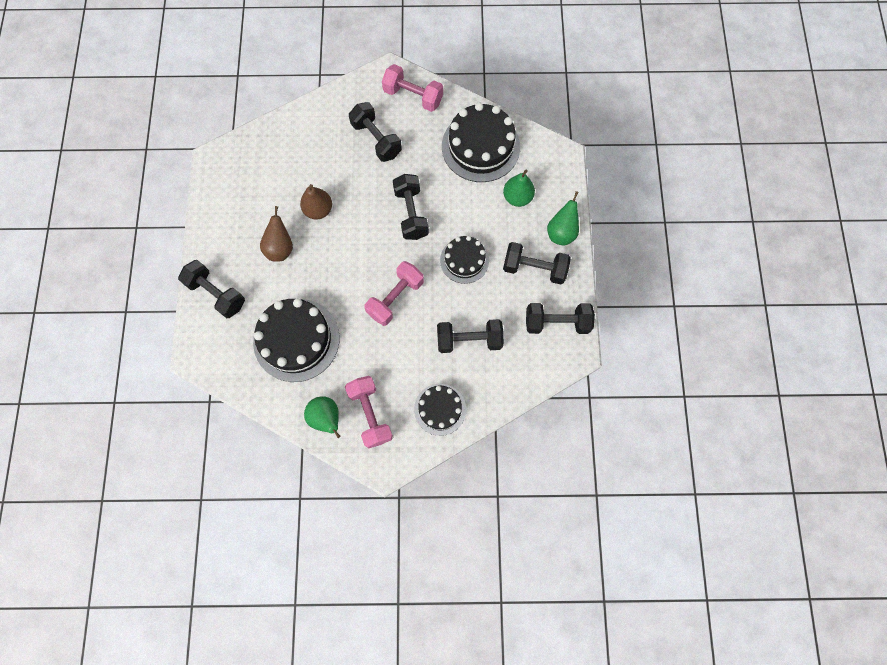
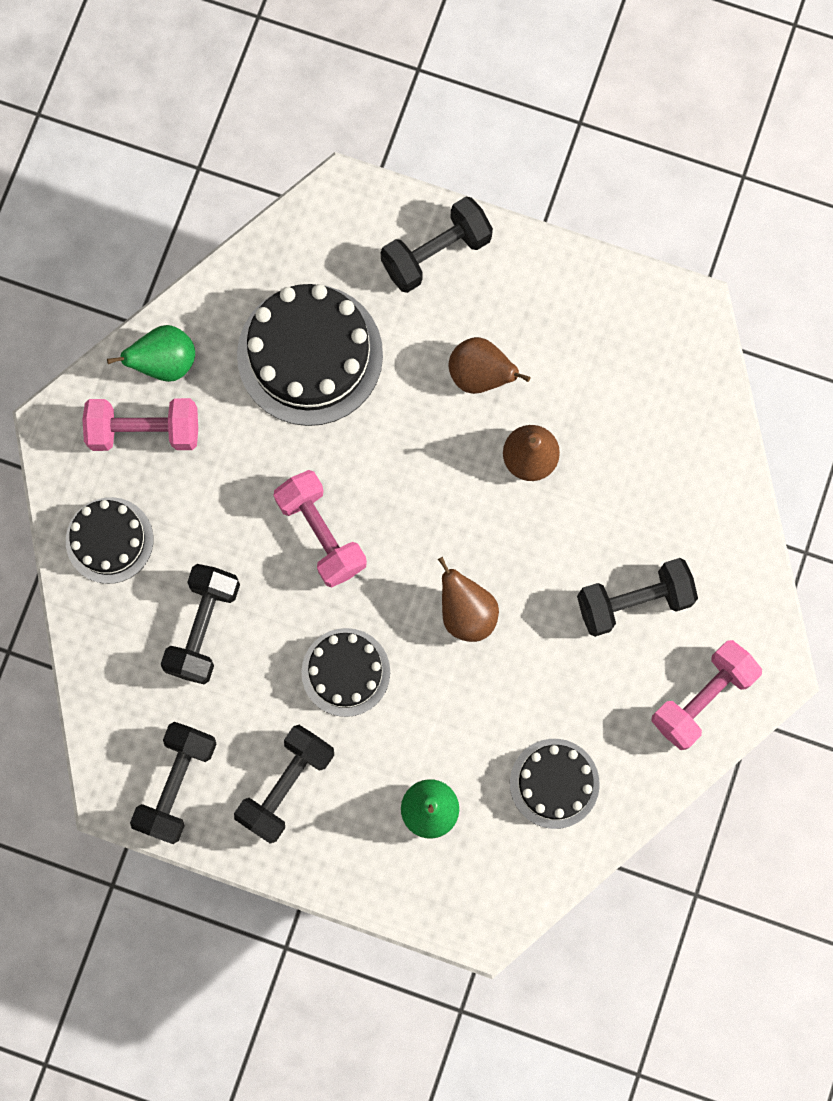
camera: 110 degrees right, 5 degrees up
black dumbbell [393,174,429,240] -> brown pear [438,557,499,642]
black cake [442,103,520,182] -> black cake [510,739,600,829], size x0.59
green pear [547,191,579,246] -> none

